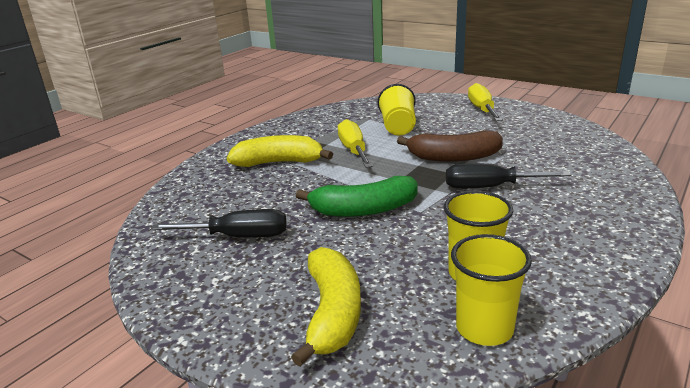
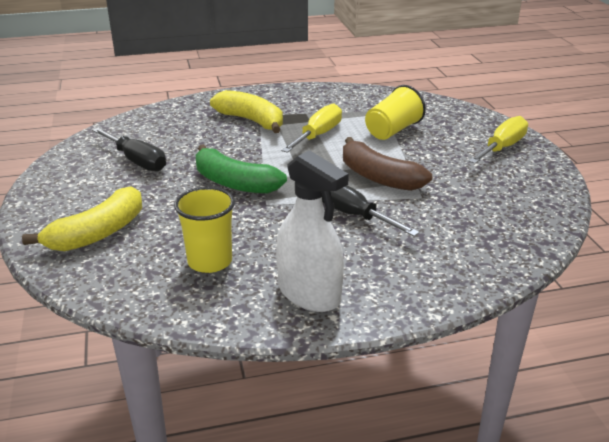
camera: 40 degrees right, 5 degrees up
yellow cup [451,234,532,346] -> none
none -> white spray bottle [276,150,349,312]

